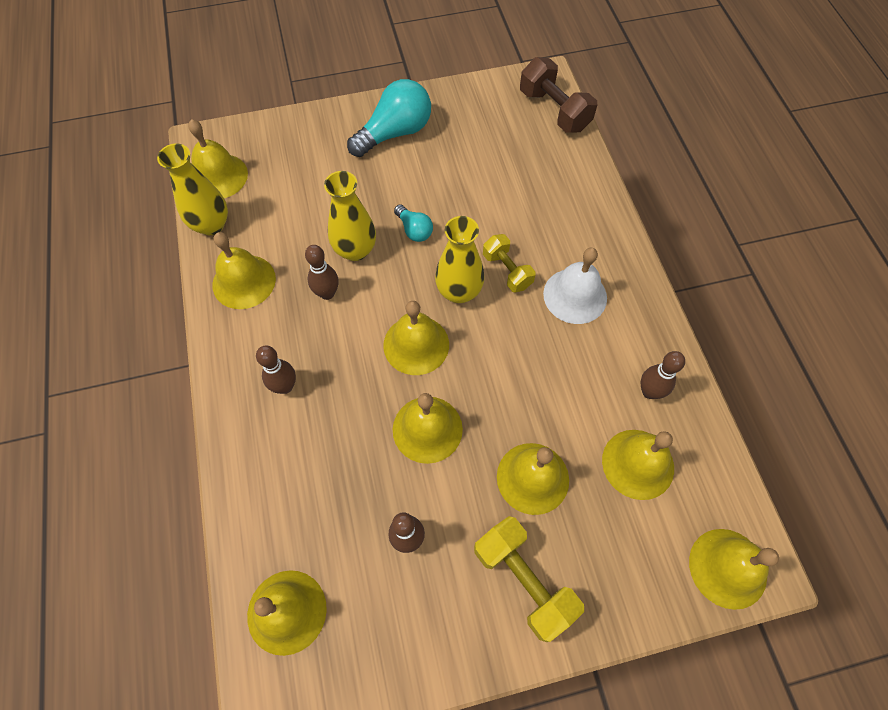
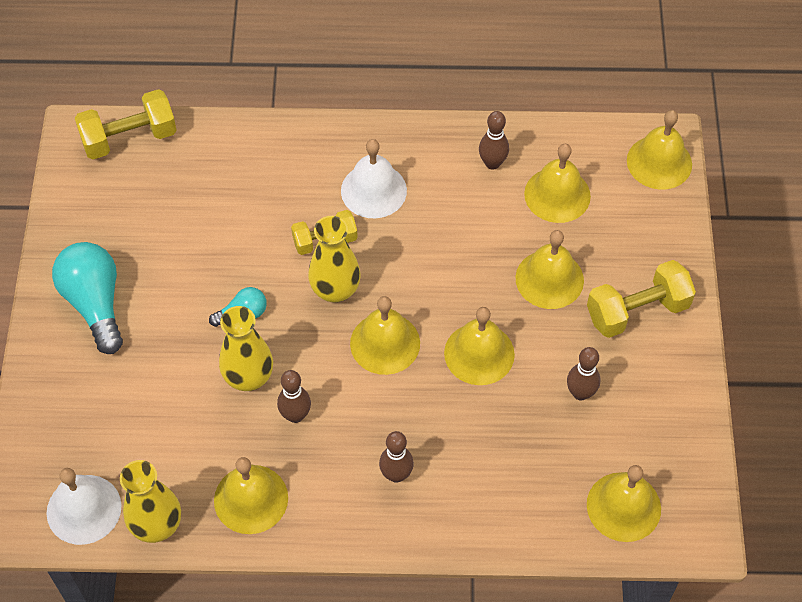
camera: 75 degrees left, 5 degrees down
yellow bell [188,119,248,198] -> white bell [47,468,121,545]
brown dumbbell [520,57,597,133] -> yellow dumbbell [75,89,177,159]

